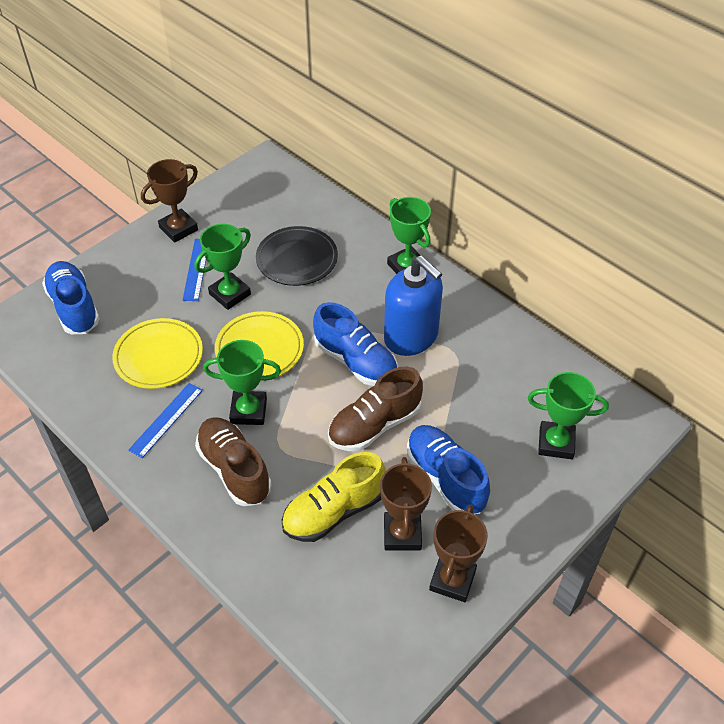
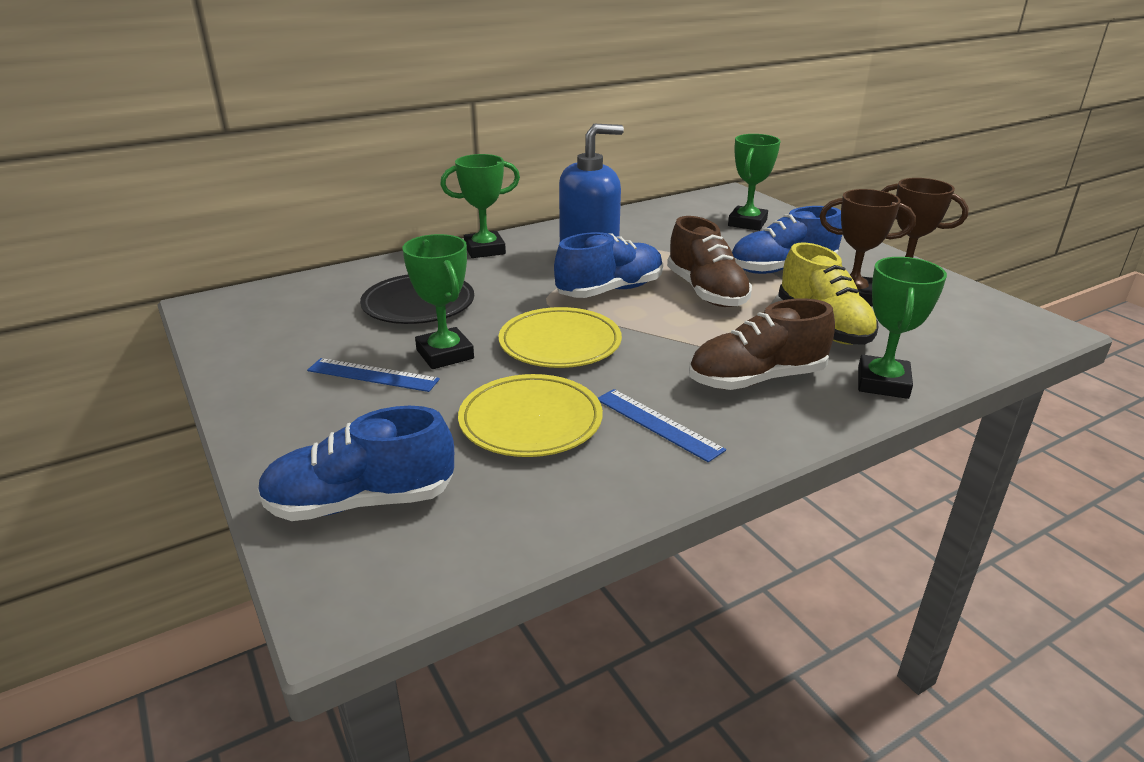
camera: 75 degrees left, 20 degrees down
brown trophy [141,159,198,243] -> none
green trophy [203,340,281,425] -> green trophy moved to [858,257,947,399]

